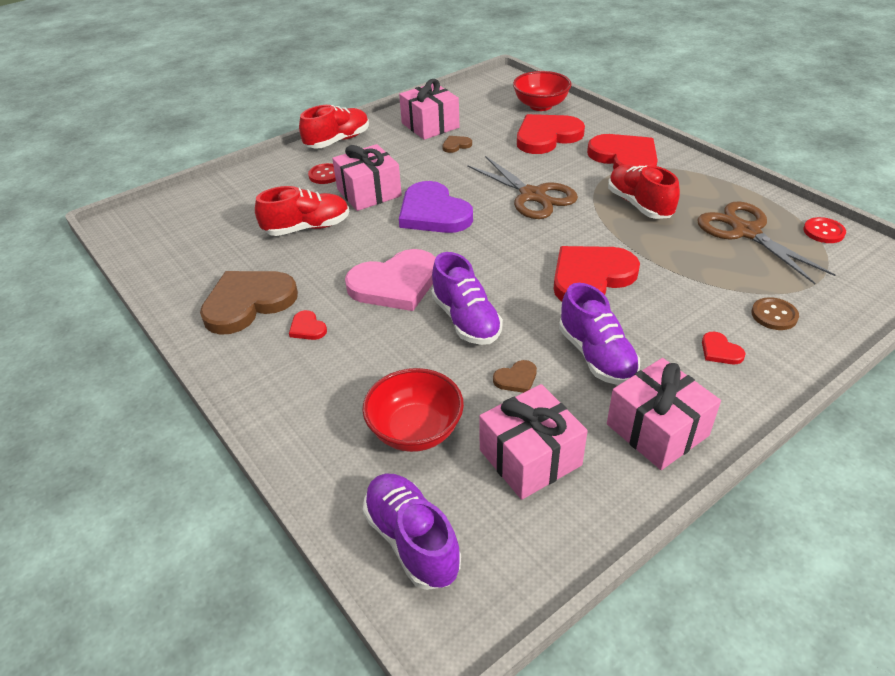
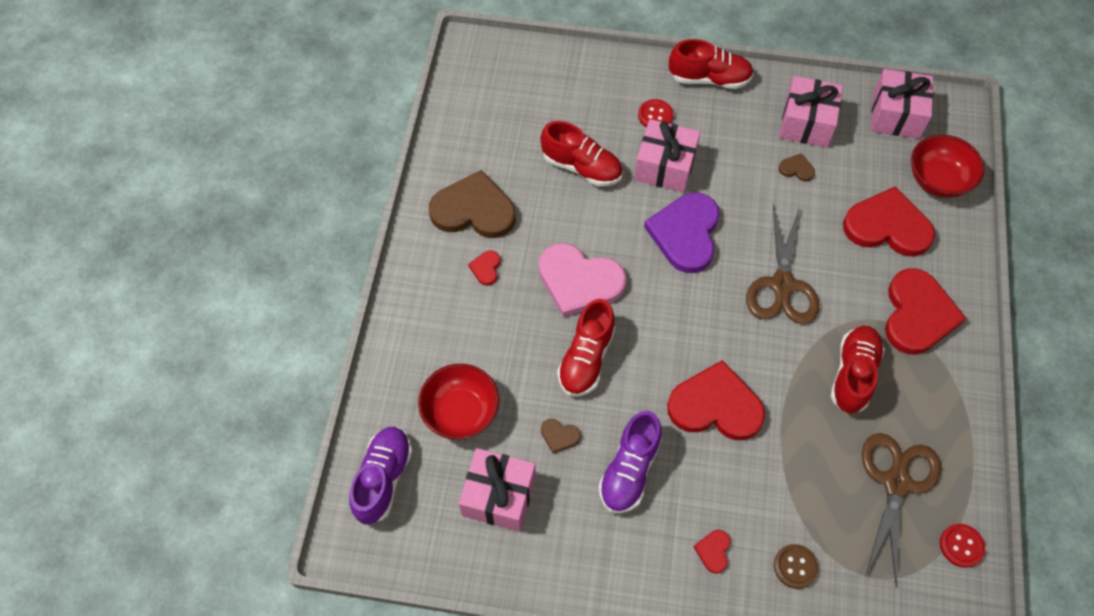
camera: 45 degrees right, 20 degrees up
purple shoe [431,252,503,345] -> red shoe [557,299,615,397]
pink gift [607,358,721,470] -> pink gift moved to [871,69,933,139]

